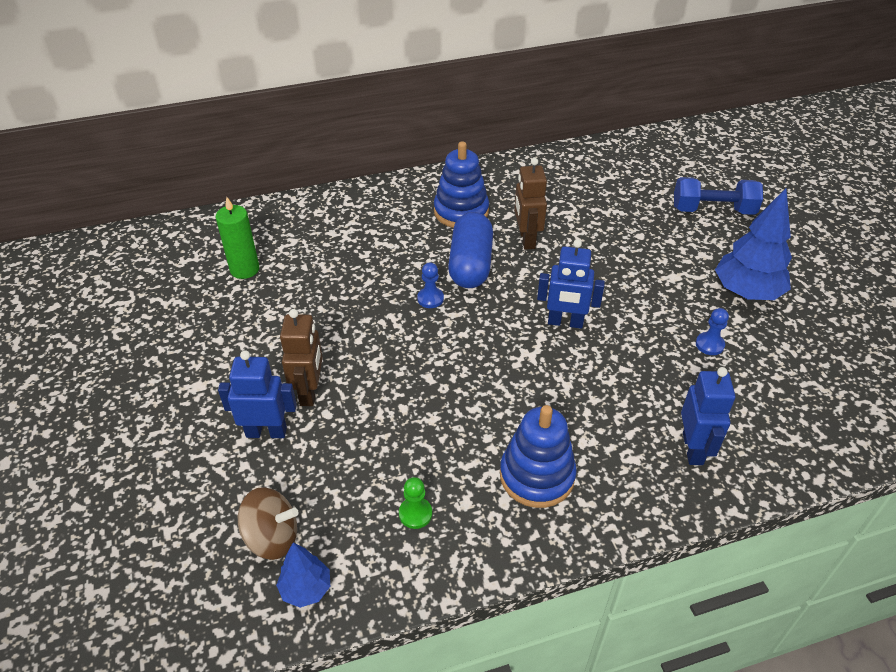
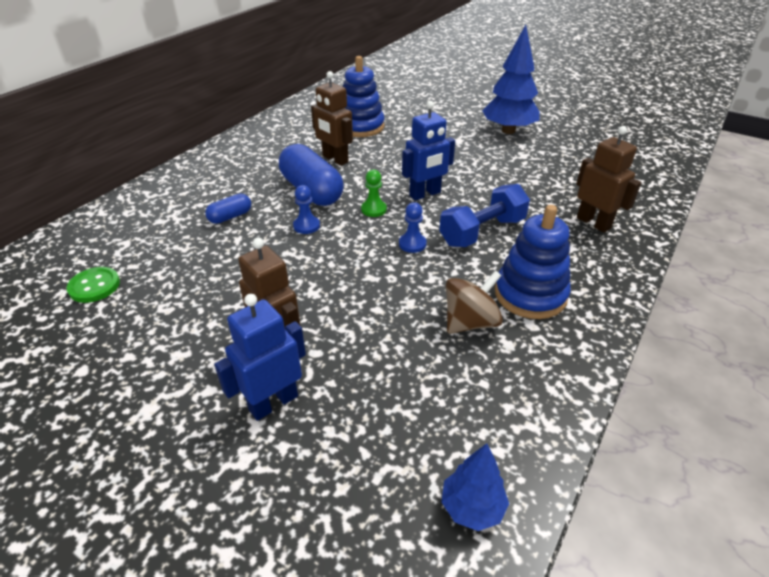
camera: 40 degrees left, 5 degrees down
green candle [215,197,259,279] -> green button [67,267,120,303]
brown spinning top [238,487,299,560] -> brown spinning top moved to [446,270,503,334]
green pawn [399,477,432,529] -> green pawn moved to [361,170,387,217]
blue stacking toy [434,141,489,228] -> blue stacking toy moved to [343,56,385,137]
blue dumbbell [674,177,763,215] -> blue dumbbell moved to [439,184,530,247]
blue robot [681,367,735,465] -> brown robot [576,126,641,233]
blue pawn [696,308,729,355] -> blue pawn moved to [399,202,427,253]
none -> blue capsule [205,193,251,224]

